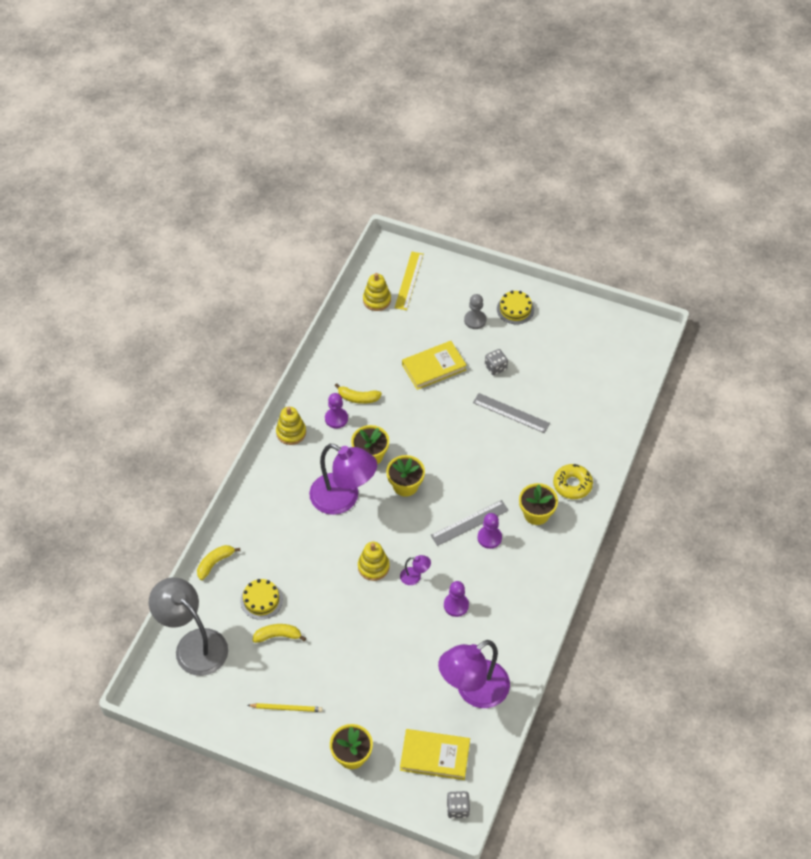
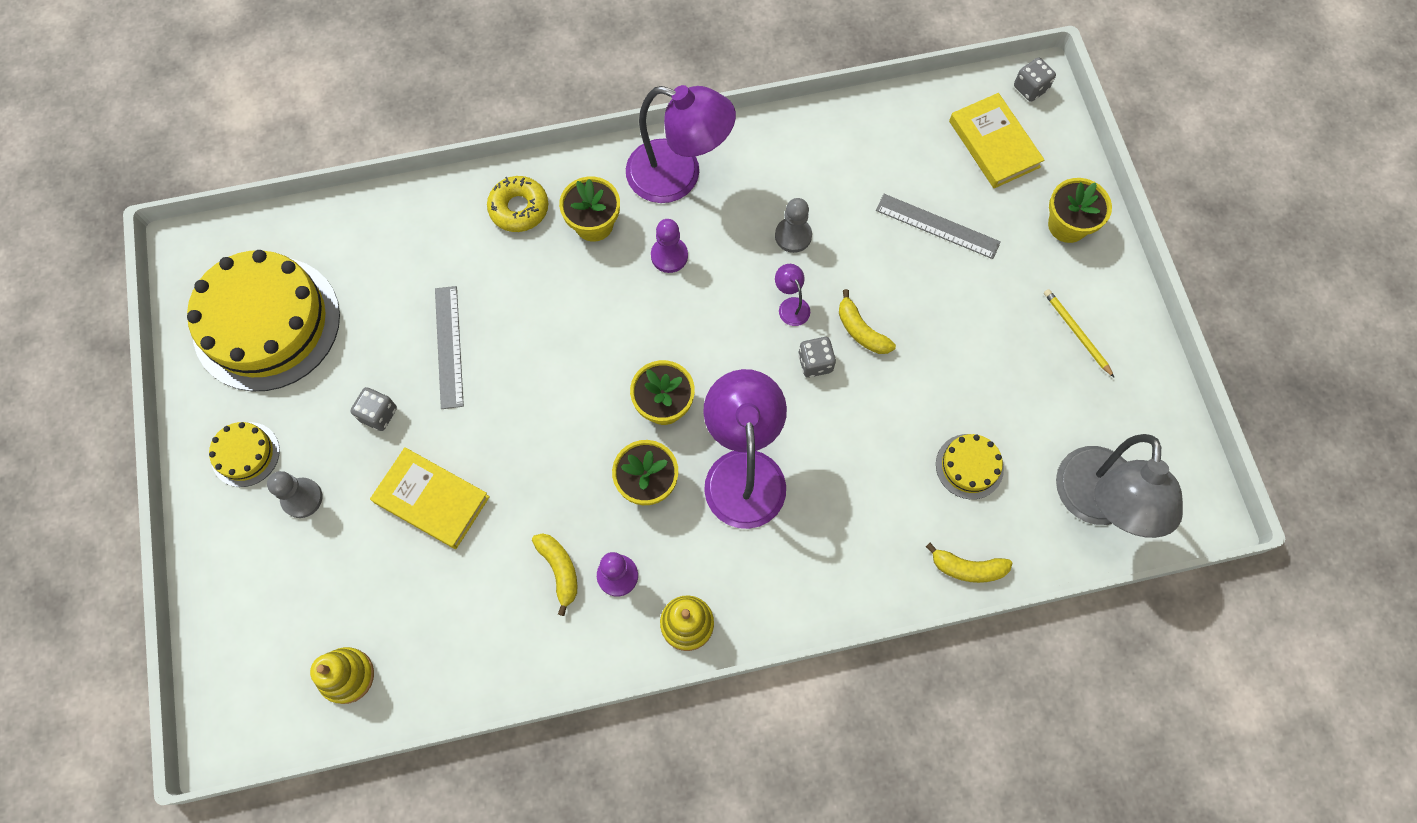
camera: 125 degrees left, 15 degrees up
yellow banana [252,624,306,643] -> yellow banana moved to [839,289,896,354]
yellow stacking toy [358,542,390,581] -> grey dice [798,337,836,378]
yellow ruler [395,252,424,310] -> none
grey ruler [430,500,509,546] -> grey ruler moved to [876,194,1001,259]
purple lamp [438,640,510,708] -> purple lamp moved to [626,85,736,203]
purple pawn [444,581,469,617] -> grey pawn [775,198,812,253]
none -> yellow cake [187,250,340,392]

